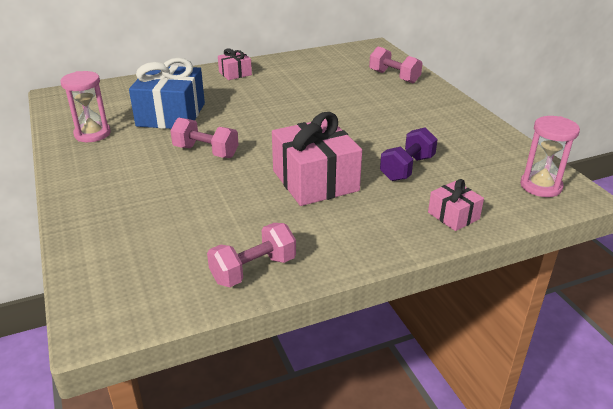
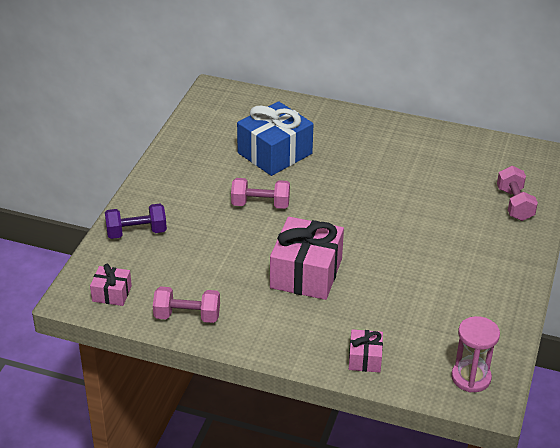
camera: 40 degrees right, 5 degrees up
pink hourglass [61,71,111,142] -> none
pink dumbbell [170,118,239,158] -> pink dumbbell turned 60 degrees counterclockwise [231,178,290,209]
pink gift [218,48,252,80] -> pink gift moved to [90,264,132,306]
purple dumbbell [380,127,438,181] -> purple dumbbell moved to [105,204,167,239]

